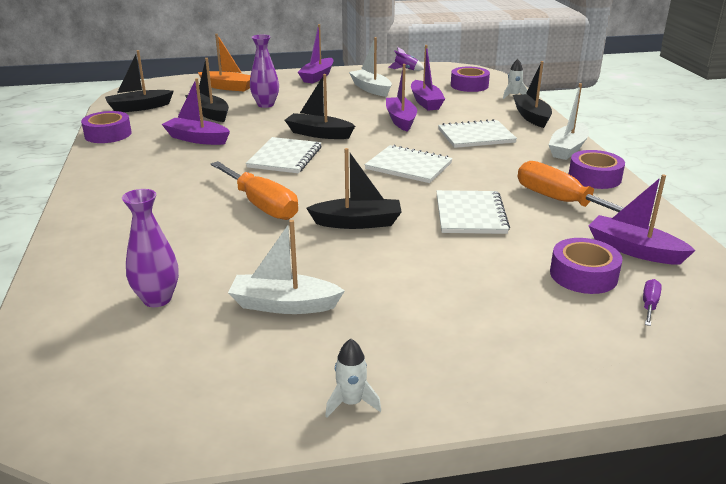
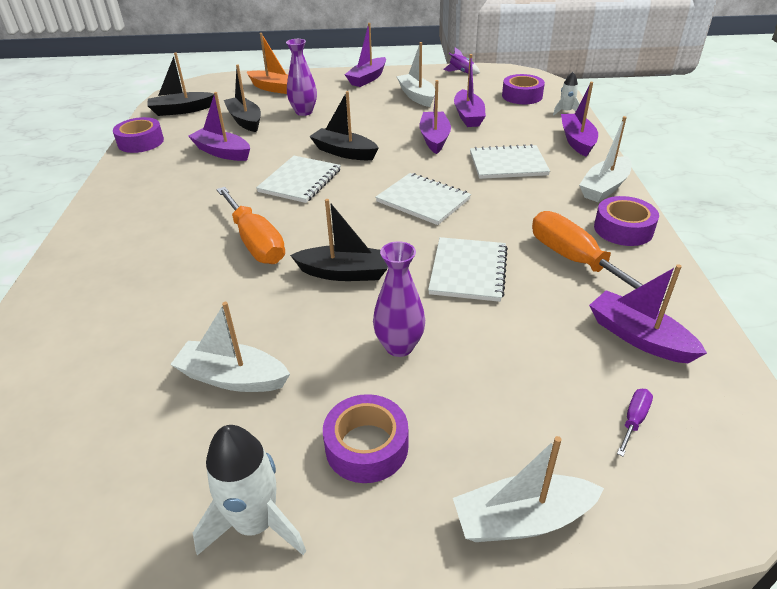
camera: 10 degrees right, 10 degrees up
purple vase [122,189,179,307] -> purple vase moved to [373,241,425,357]
white rocket [325,339,381,417] -> white rocket [193,425,306,555], size x1.77
black boat [513,61,552,128] -> purple boat [561,82,598,157]
purple tape [550,238,623,294] -> purple tape moved to [323,394,408,483]
none -> white boat [453,436,604,542]

